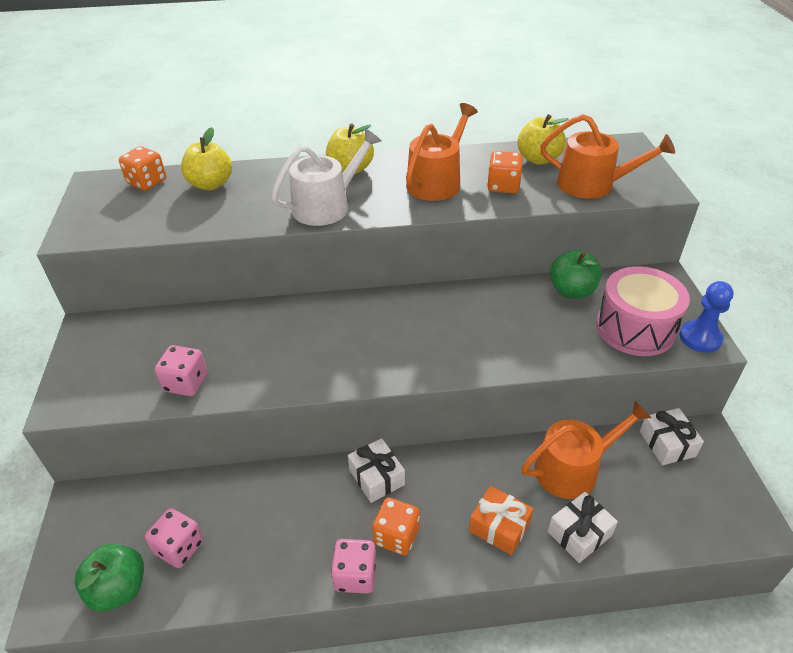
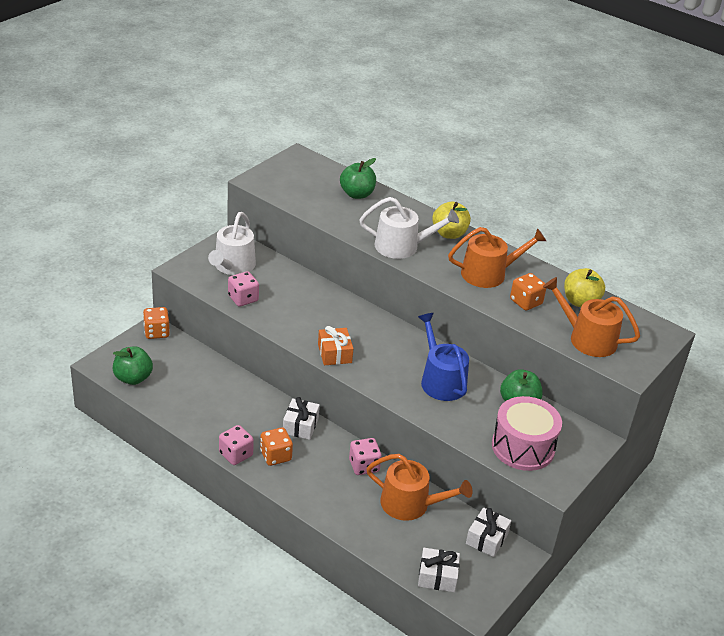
camera: 40 degrees right, 5 degrees down
orange dice [119,146,166,191] -> orange dice moved to [143,307,170,339]
pink dice [145,508,203,568] -> pink dice moved to [349,438,382,475]
yellow apple [181,127,232,190] -> green apple [340,158,376,199]
orange gift [469,486,533,555] -> orange gift moved to [318,326,354,365]
orange watering can [540,114,675,199] -> orange watering can turned 150 degrees clockwise [543,277,640,357]
white gift [548,492,618,563] -> white gift moved to [418,548,460,592]
blue pawn [680,281,734,353] -> none
none -> white watering can [208,212,256,275]
none -> blue watering can [418,313,469,401]

